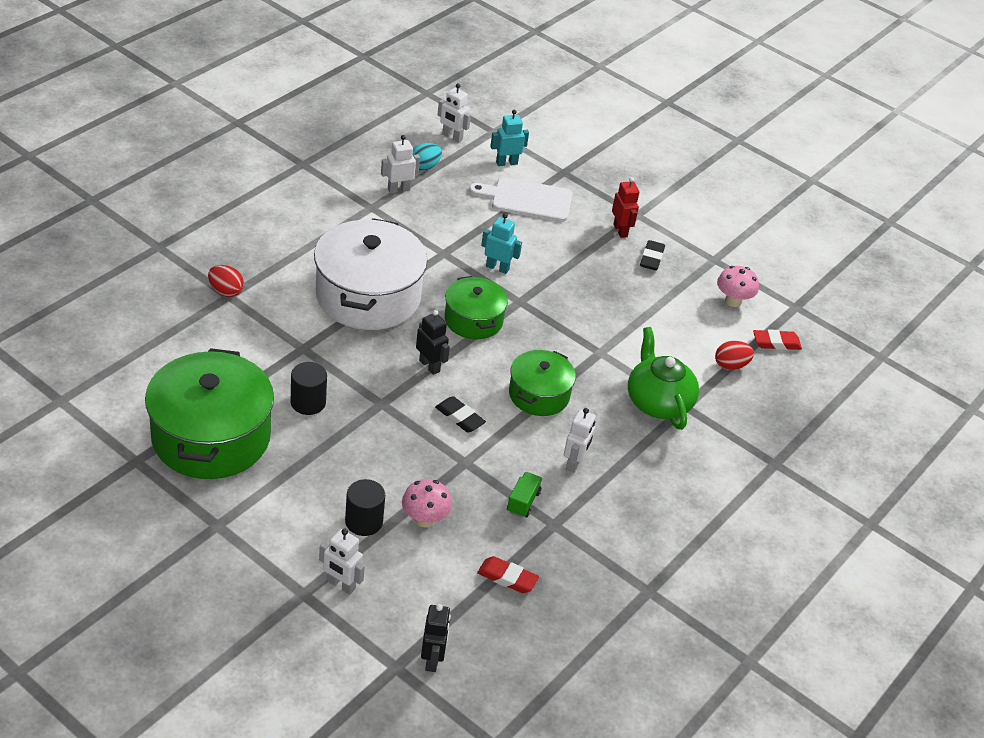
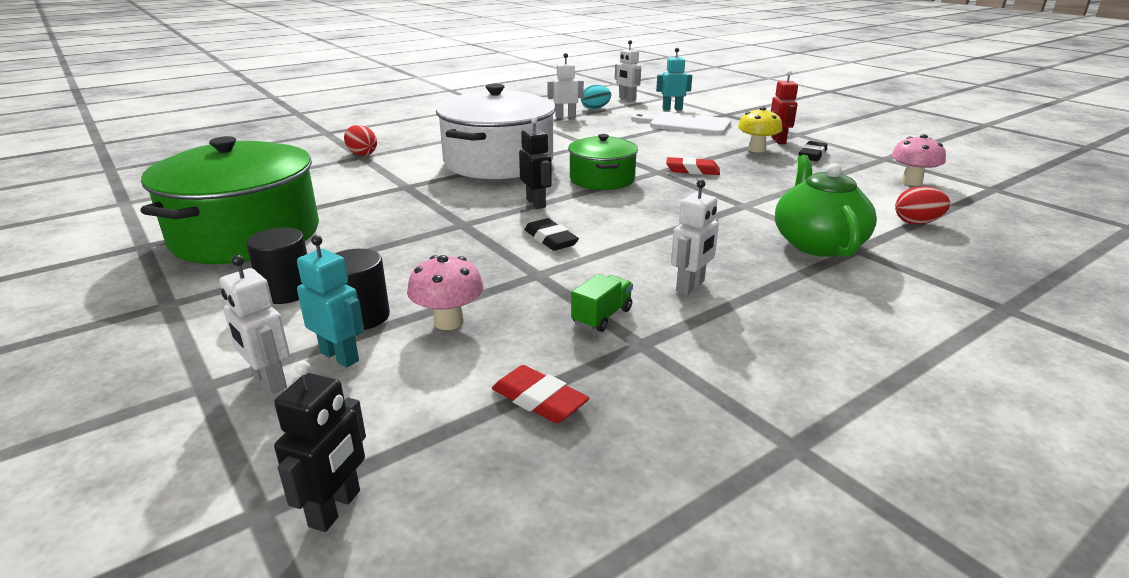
camera: 20 degrees right, 15 degrees down
black cylinder [291,362,327,415] -> black cylinder moved to [246,228,307,304]
turquoise robot [481,213,522,274] -> turquoise robot moved to [297,235,364,368]
green pot [509,350,576,416] -> none
red eraser [753,329,802,350] -> red eraser moved to [666,157,720,175]
none -> yellow mushroom [738,107,783,153]

